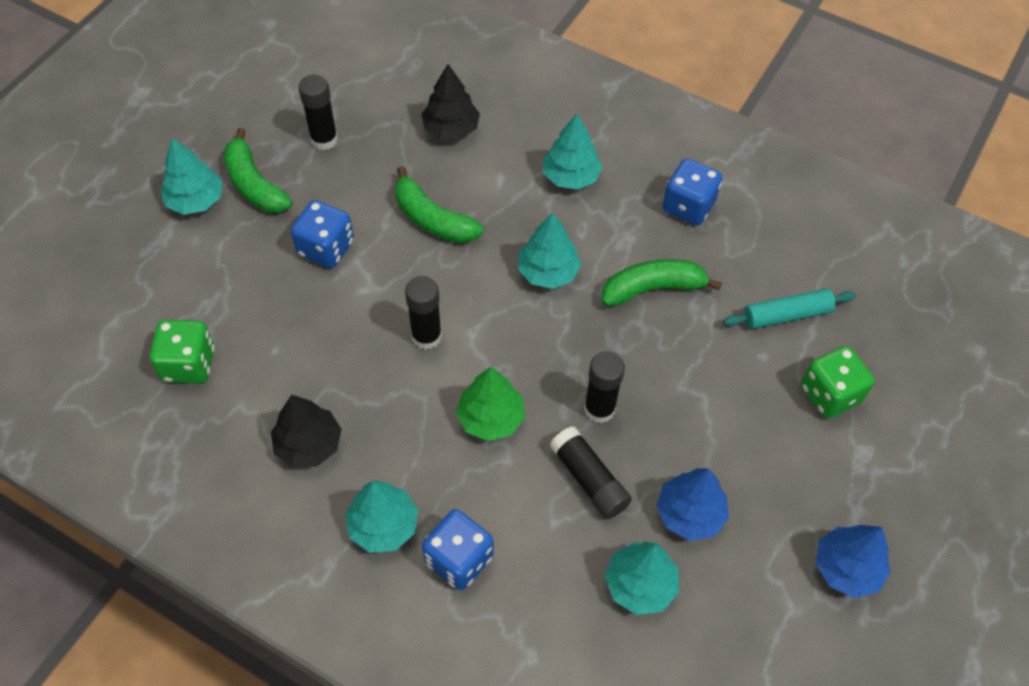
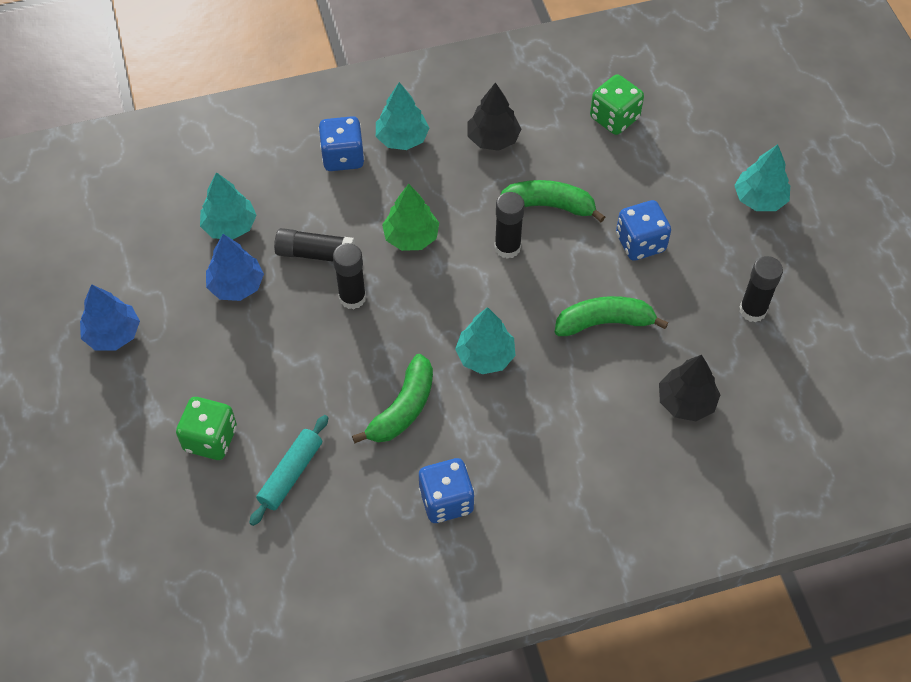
camera: 135 degrees right, 0 degrees up
green banana [224,128,292,213] -> green banana moved to [500,180,605,222]
turquoise tree [543,114,602,189] -> none

